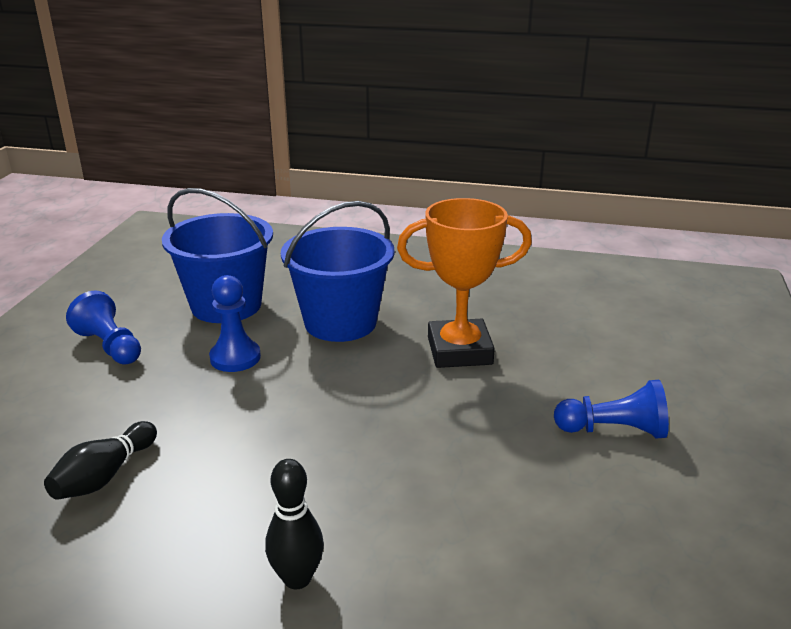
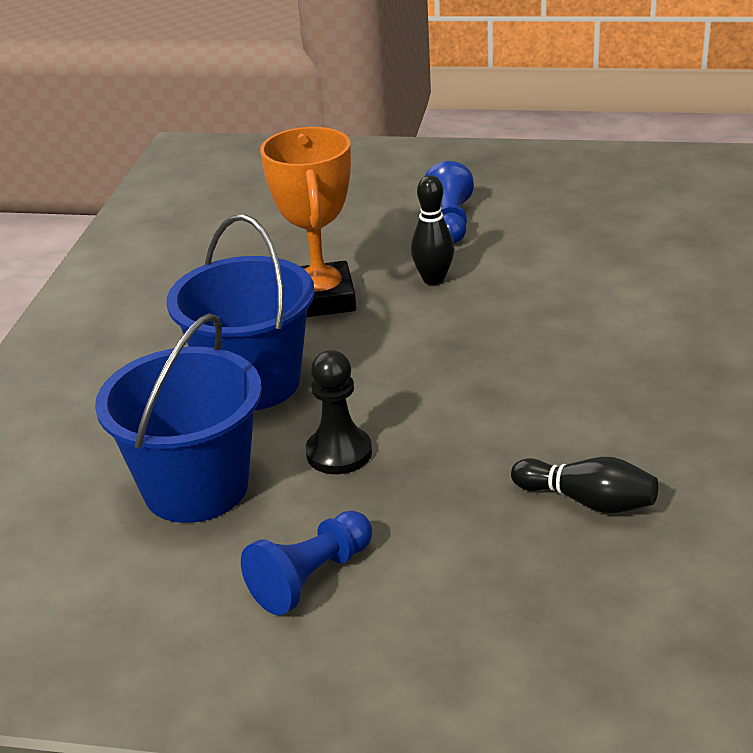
camera: 90 degrees left, 5 degrees up
blue pawn [209,275,261,372] -> black pawn [306,350,372,474]
black bowling pin [265,459,324,590] -> black bowling pin moved to [411,175,454,285]

